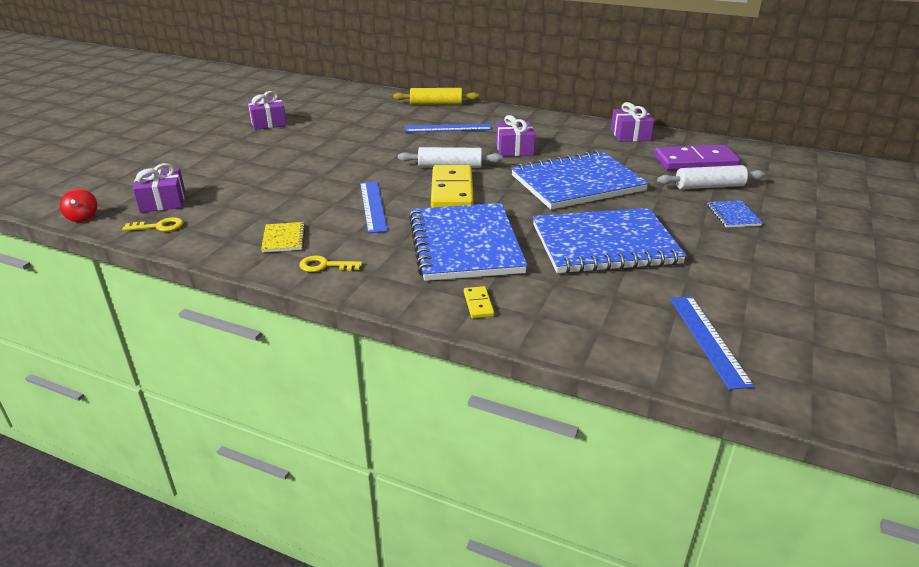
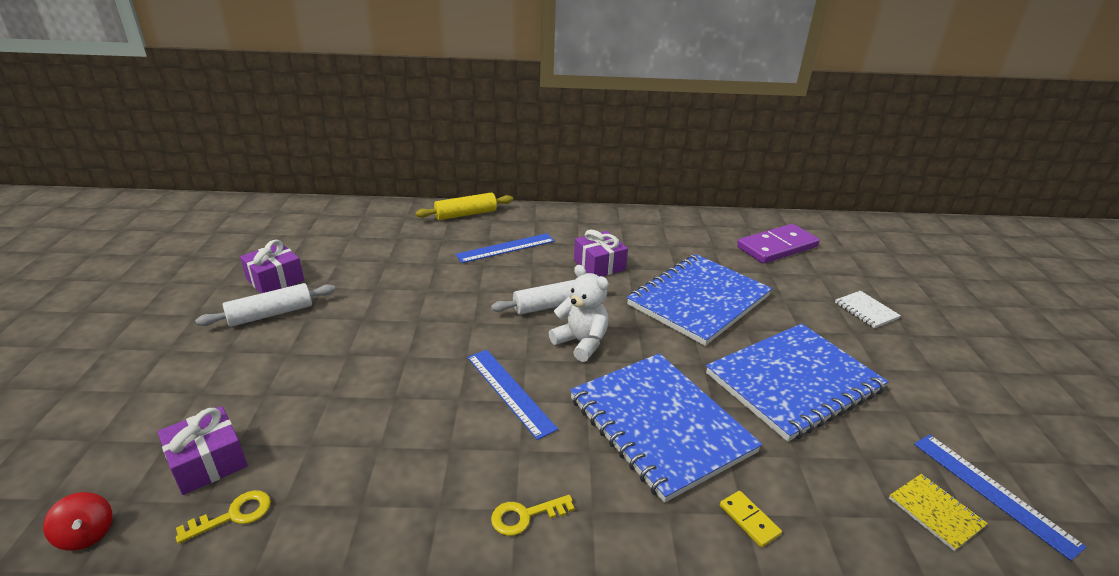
camera: 25 degrees left, 0 degrees up
yellow notebook [261,222,306,253] -> yellow notebook moved to [889,474,988,551]
yellow domino [431,165,474,207] -> white teddy bear [549,265,609,362]
purple gift [611,102,654,142] -> none
white rolling pin [657,165,765,189] -> white rolling pin moved to [195,283,335,327]
blue notebook [707,201,763,227] -> white notebook [835,291,901,328]

